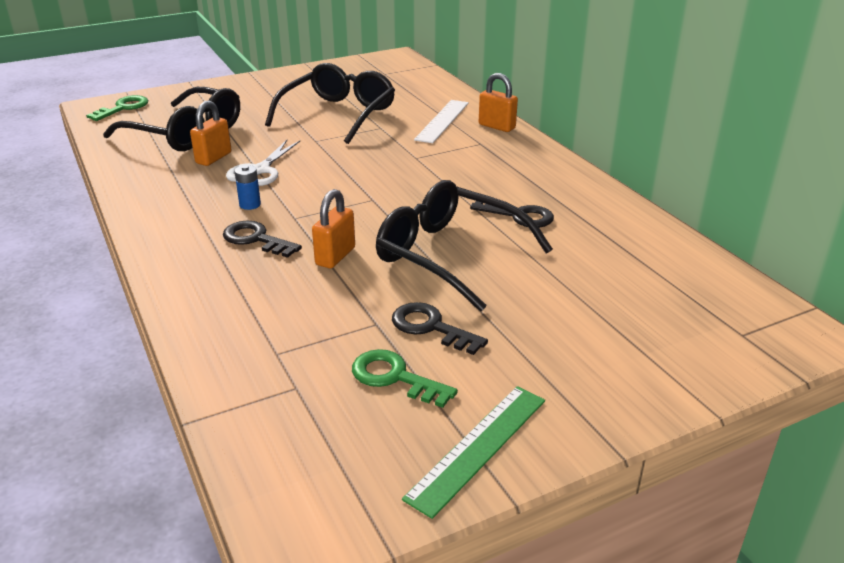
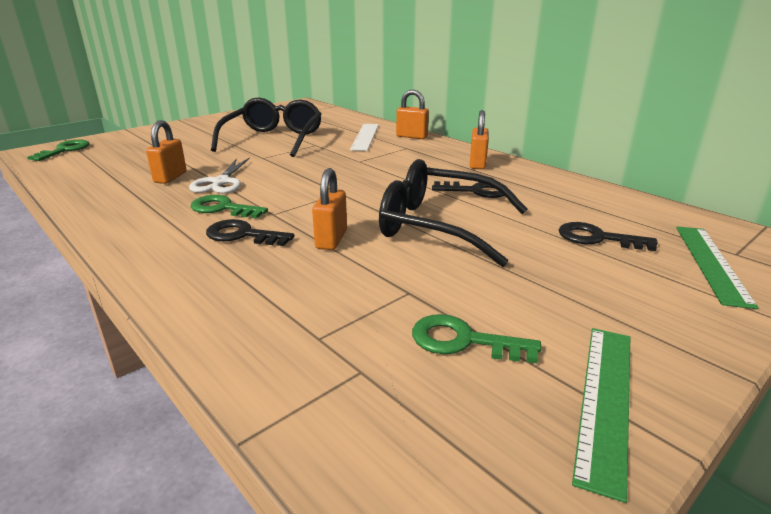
camera: 15 degrees left, 5 degrees down
black glasses [103,87,240,151] -> none
blue battery [235,165,261,210] -> green key [190,195,268,218]
black key [392,302,488,355] -> black key moved to [559,222,658,251]
none -> orange padlock [470,110,489,169]
none -> green ruler [676,226,759,309]

